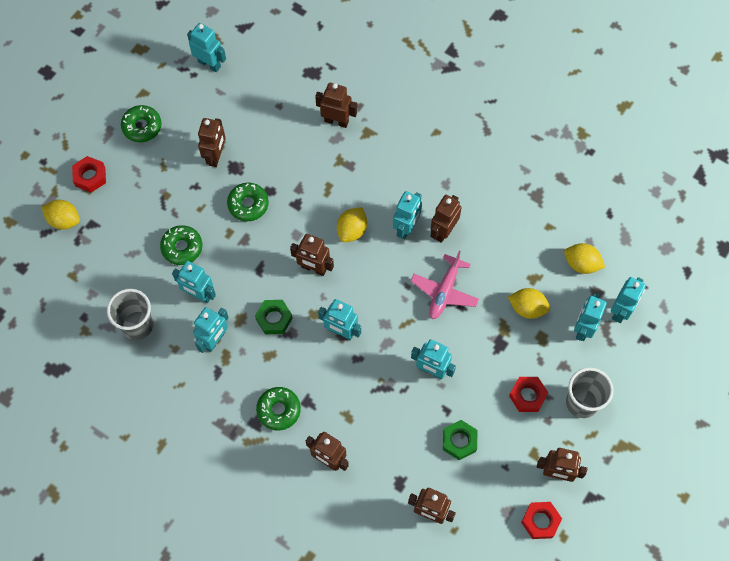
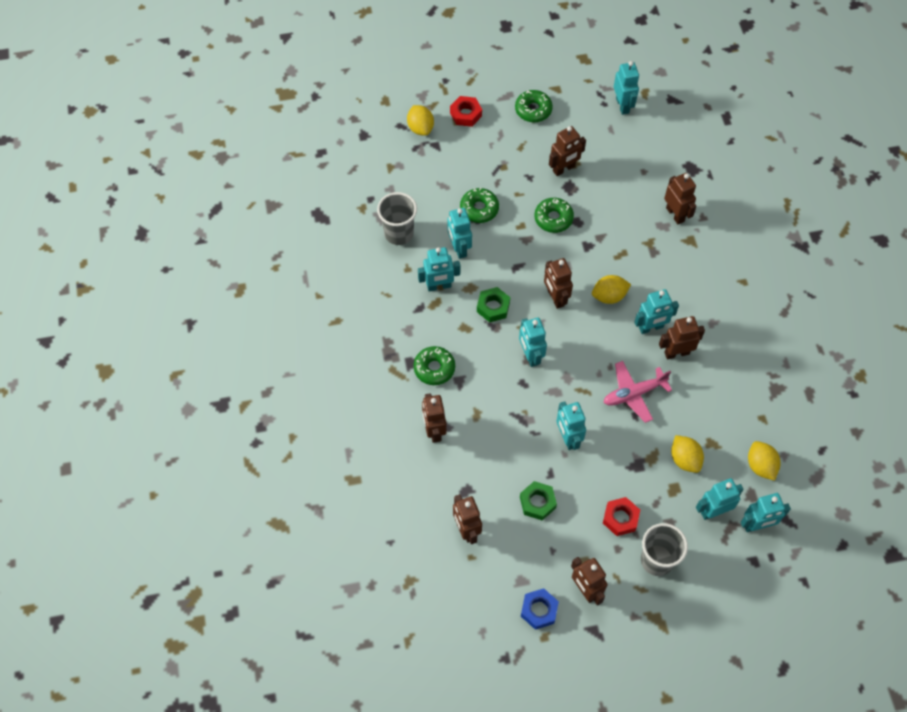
camera: 45 degrees right, 5 degrees down
red nut [521,502,562,539] -> blue nut [521,588,559,630]

